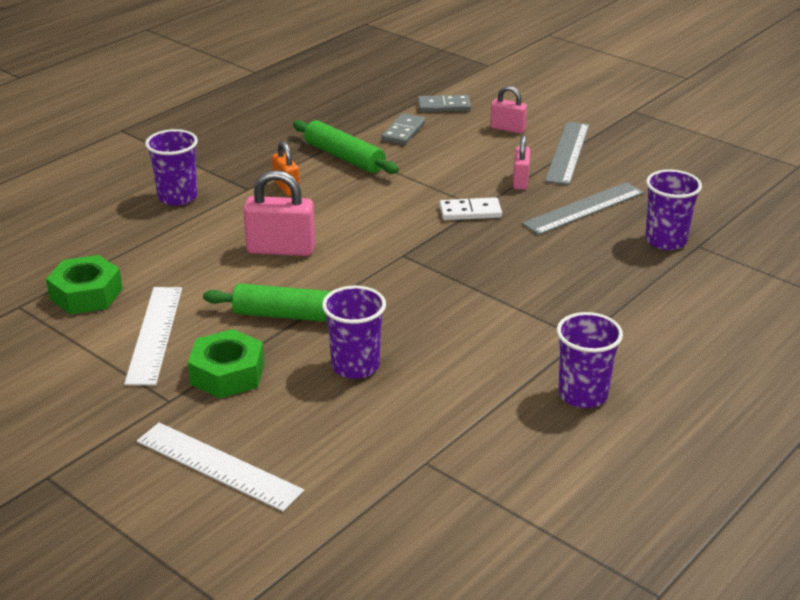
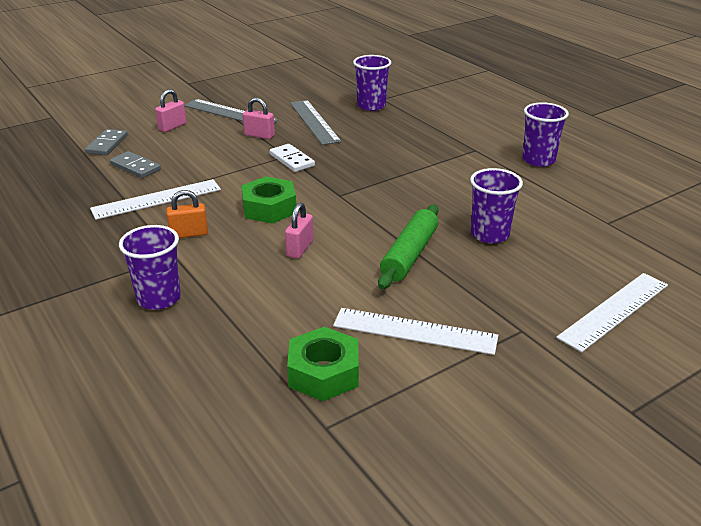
camera: 75 degrees left, 0 degrees up
green nut [188,329,264,398] -> green nut moved to [241,176,296,224]
pink padlock [243,170,315,256] -> pink padlock [285,202,314,259], size x0.61
green rolling pin [293,120,399,174] -> white ruler [90,179,221,220]
white domino [439,197,502,220] -> white domino turned 45 degrees counterclockwise [270,144,315,172]

